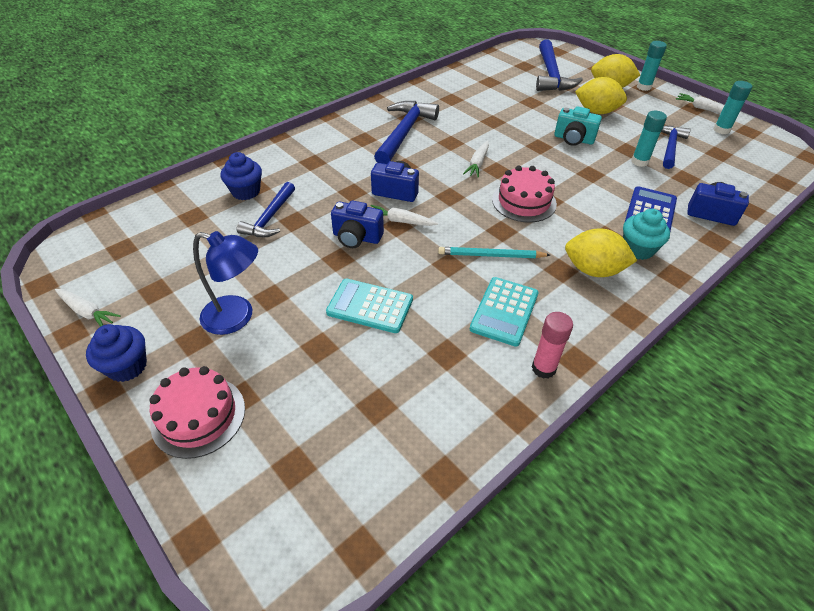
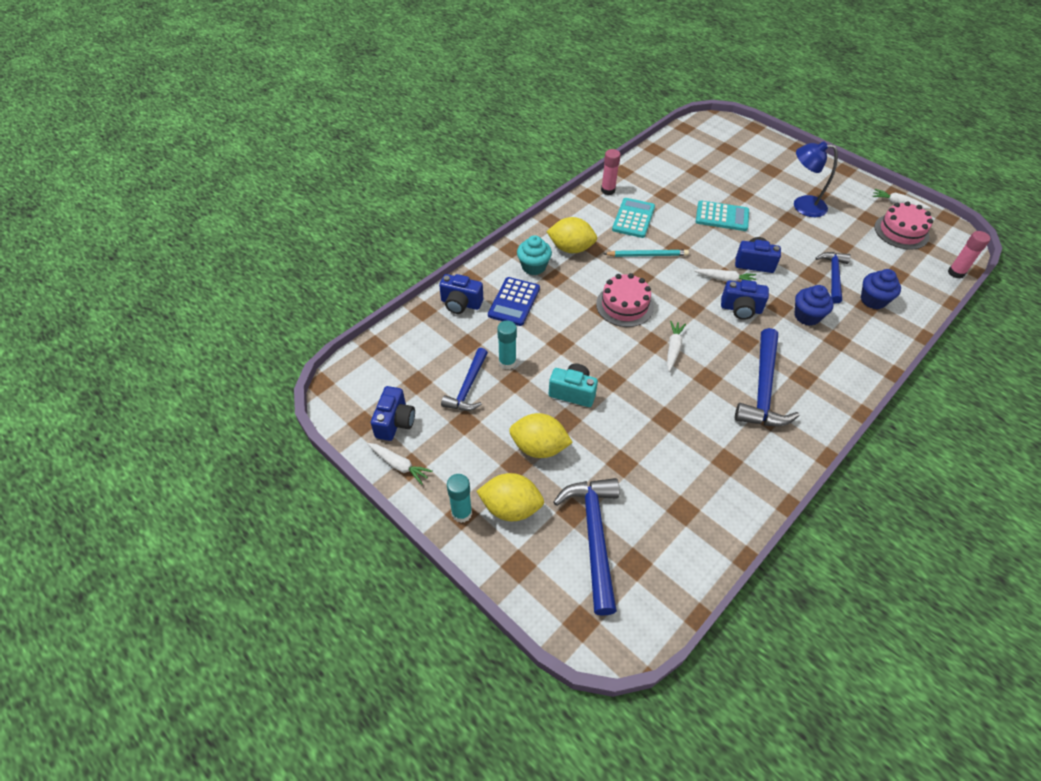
camera: 175 degrees right, 5 degrees up
blue cupcake [86,324,147,382] -> blue cupcake moved to [795,285,834,326]
pink cake [149,366,245,459] -> pink cake moved to [874,201,933,250]
turquoise glue stick [714,81,752,134] -> blue camera [371,386,415,441]
none -> pink glue stick [948,231,990,278]

